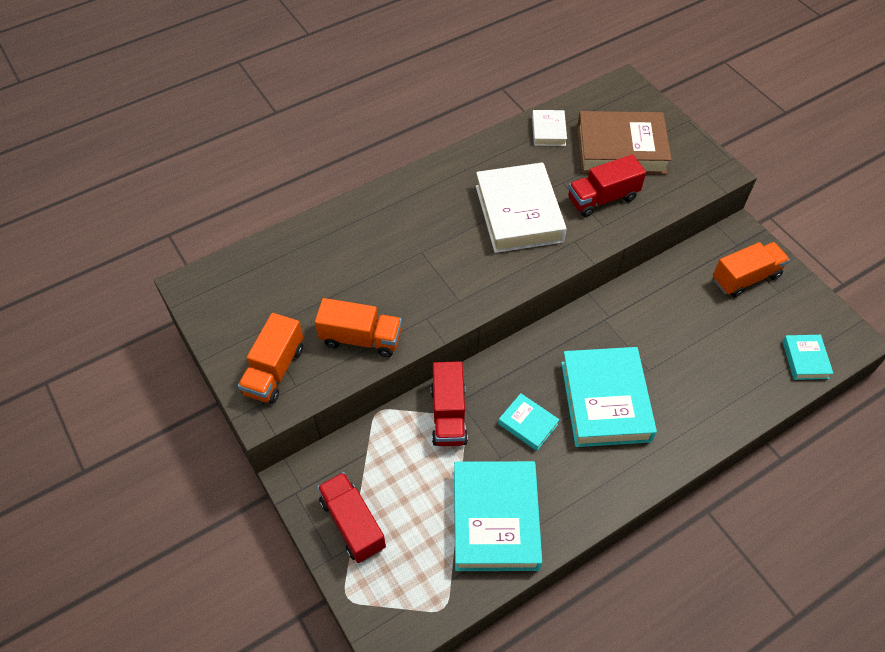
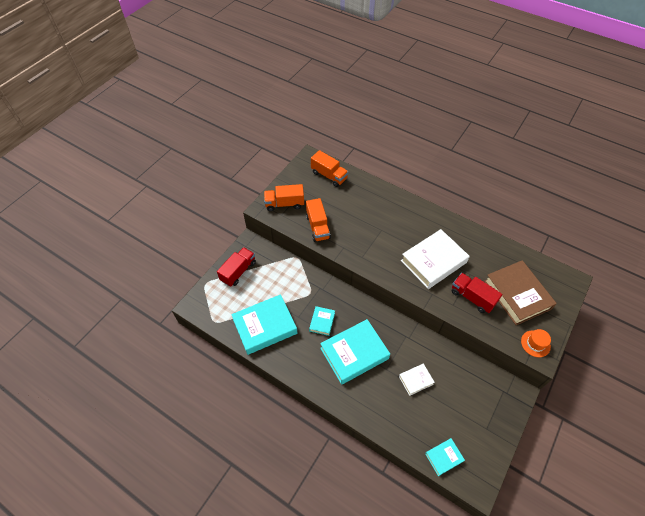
camera: 65 degrees right, 0 degrees up
red truck [431,361,468,446] -> none
white book [532,110,567,146] -> white book moved to [399,364,435,396]
orange truck [713,242,790,297] -> orange truck moved to [311,150,349,187]
none -> orange hat [521,329,551,357]

